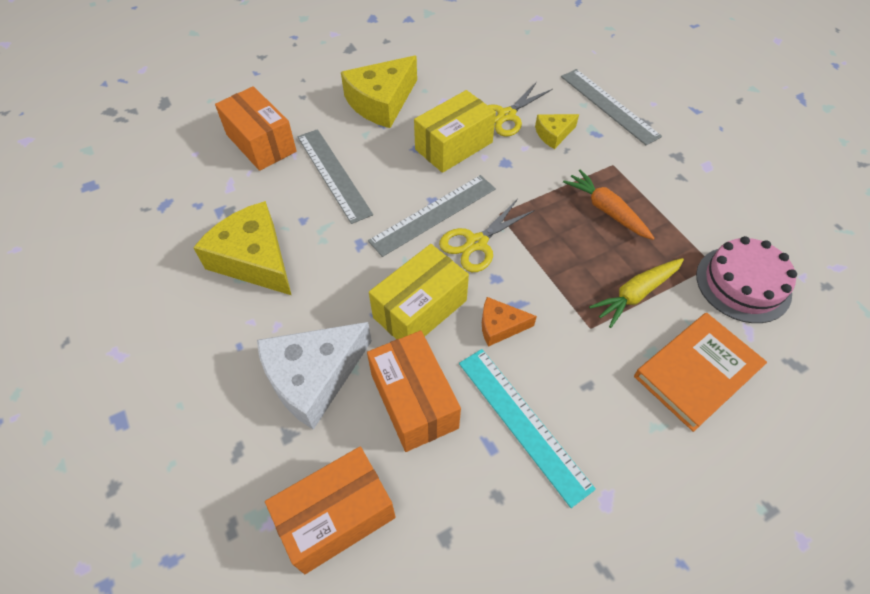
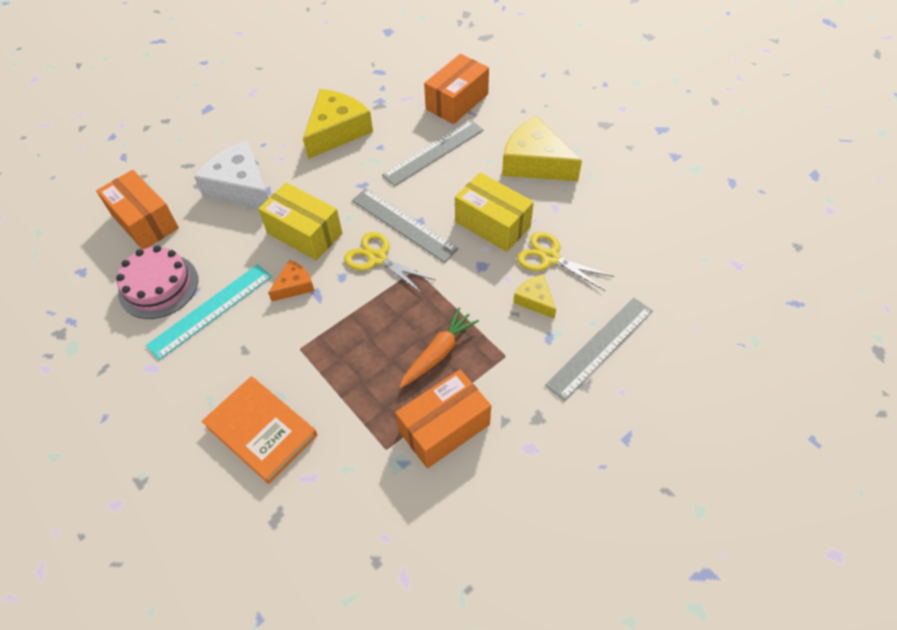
camera: 80 degrees right, 0 degrees up
orange box [367,331,461,452] -> orange box moved to [395,369,491,469]
orange cheese [482,297,537,347] -> orange cheese turned 60 degrees clockwise [268,260,314,301]
yellow carrot [589,258,684,328] -> none
pink cake [696,236,797,323] -> pink cake moved to [116,245,198,319]

